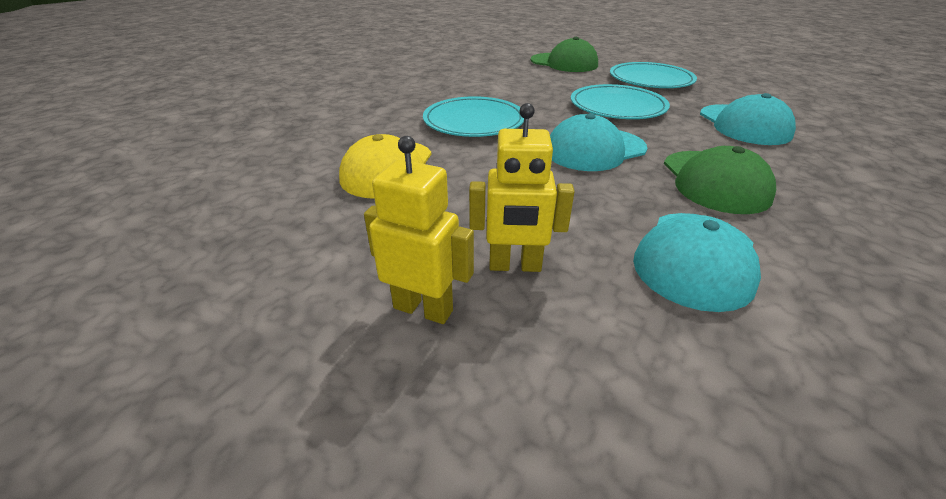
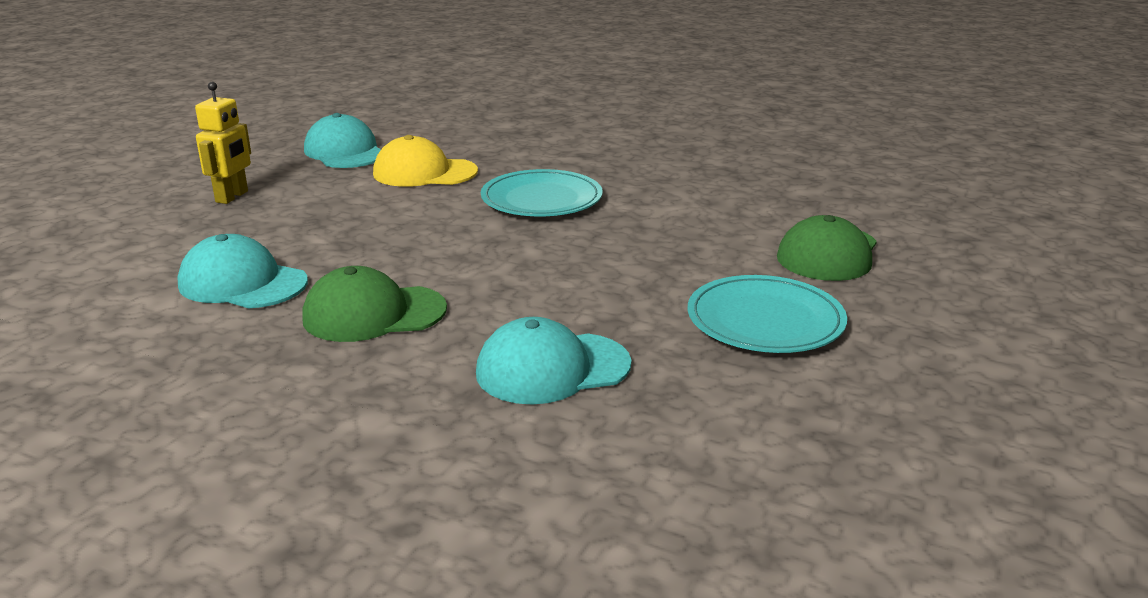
camera: 85 degrees right, 10 degrees down
yellow robot [469,103,575,272] -> none
turquoise cap [550,113,647,171] -> turquoise cap moved to [304,113,381,168]
turquoise plate [571,84,670,119] -> none

